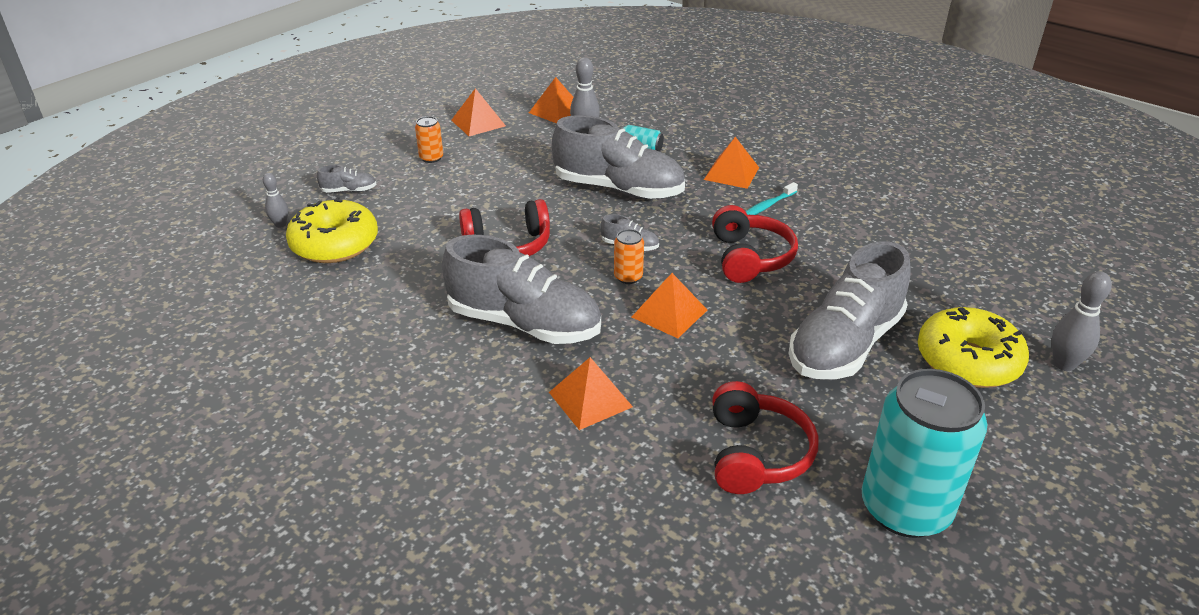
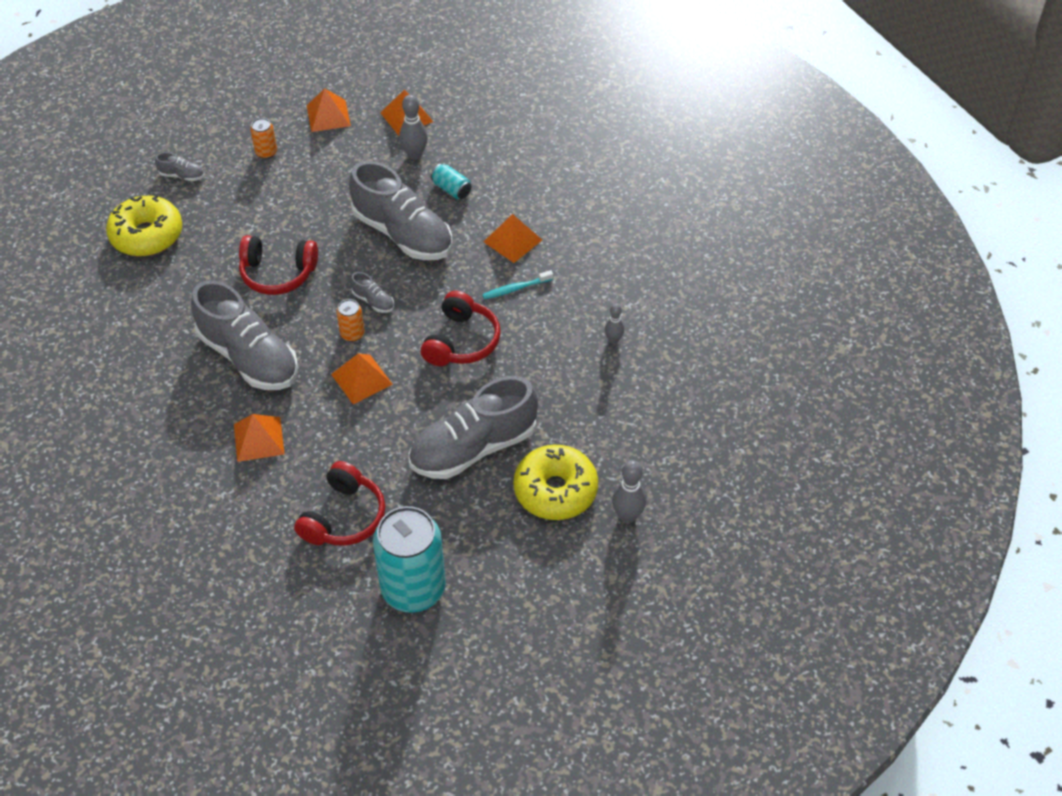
camera: 20 degrees right, 15 degrees up
grey bowling pin [263,173,288,228] -> grey bowling pin moved to [605,304,624,344]

